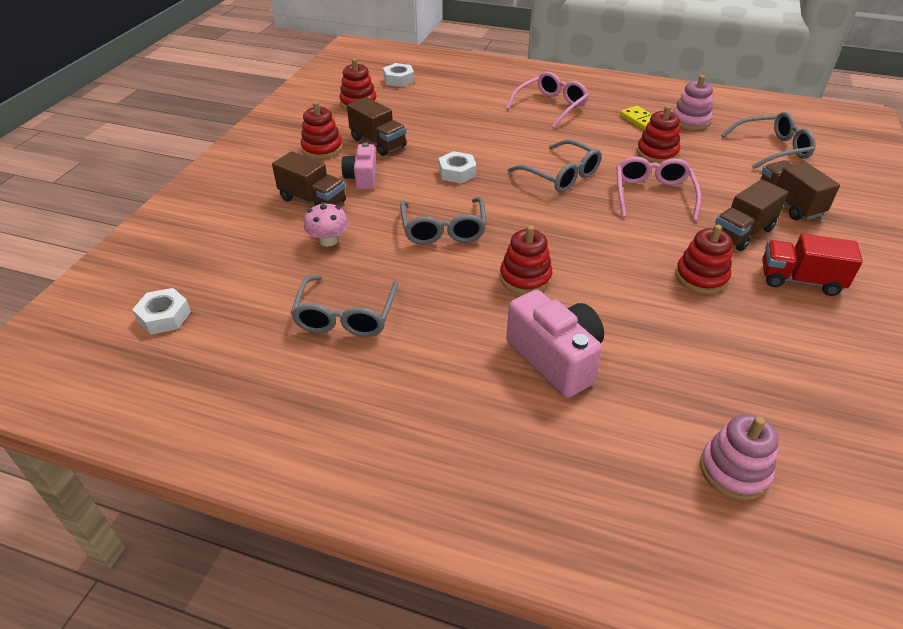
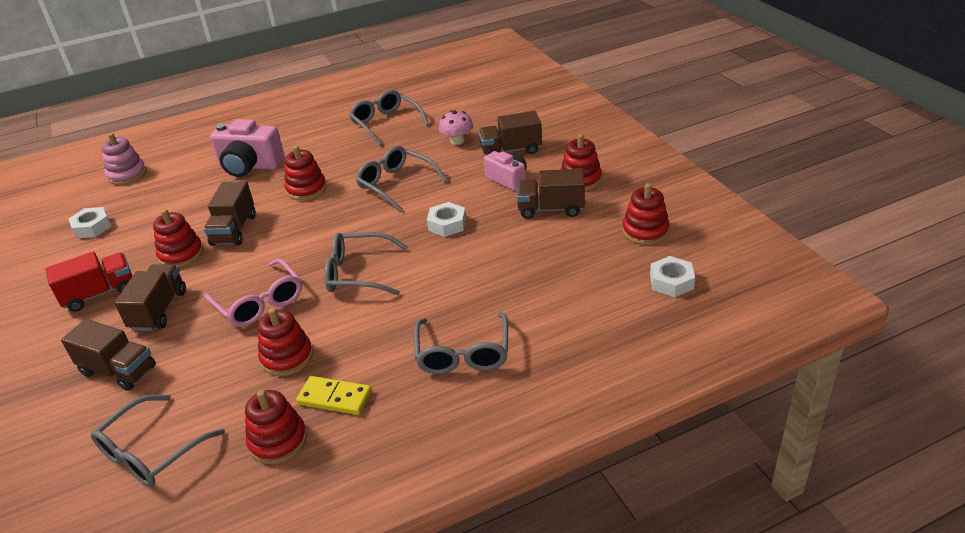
camera: 140 degrees right, 5 degrees down
white nut [132,288,191,334] -> white nut moved to [69,207,111,238]
pink glasses [506,72,589,128] -> grey glasses [414,312,508,374]
pink stacking toy [673,75,713,130] -> red stacking toy [245,390,307,464]
none -> brown truck [204,181,256,246]

